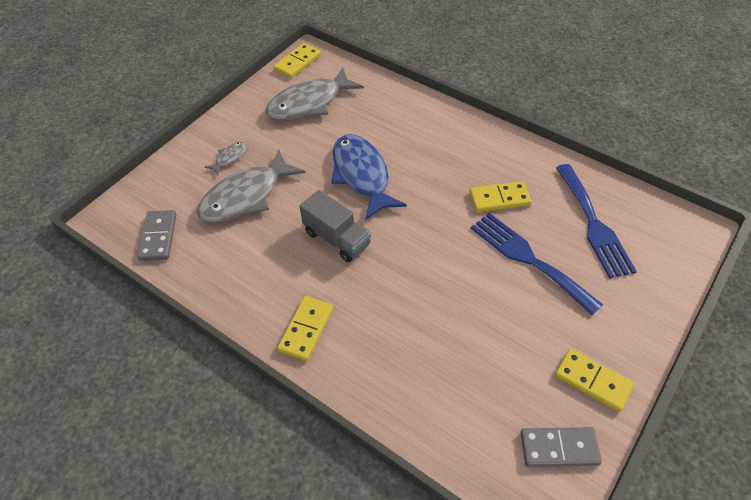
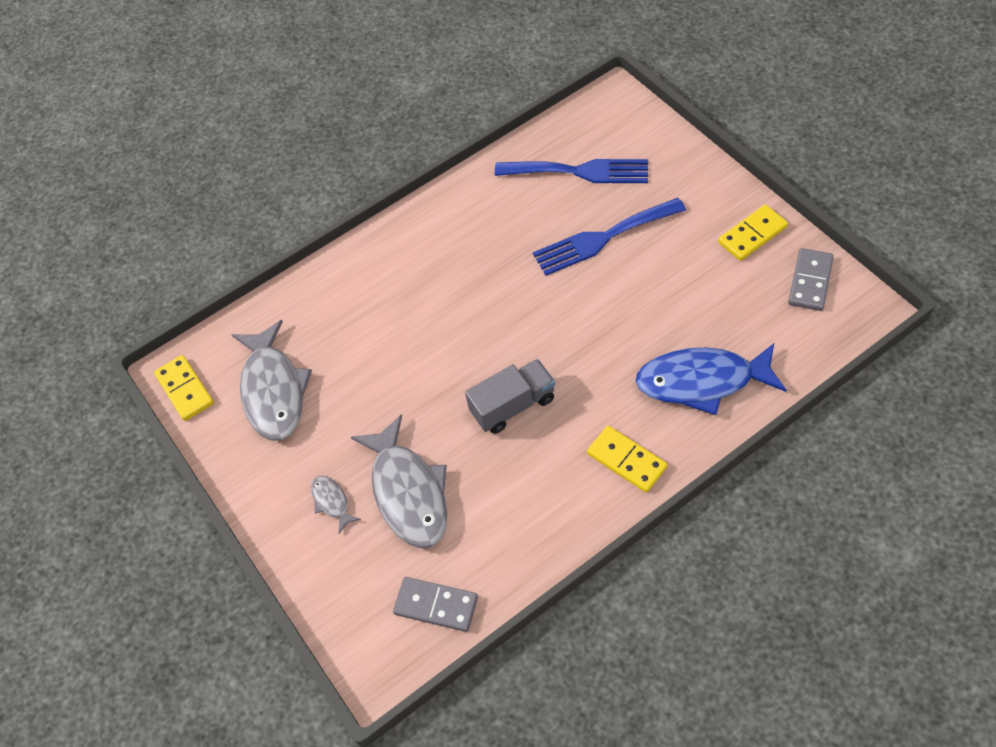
camera: 65 degrees left, 5 degrees up
blue fish [331,134,407,220] -> blue fish moved to [636,343,787,415]
yellow domino [469,181,532,212] -> none

